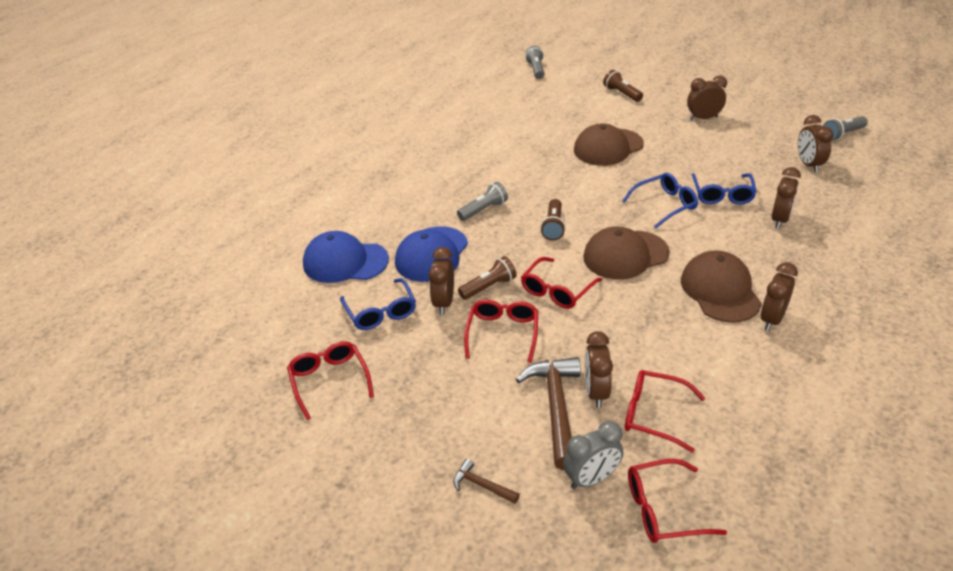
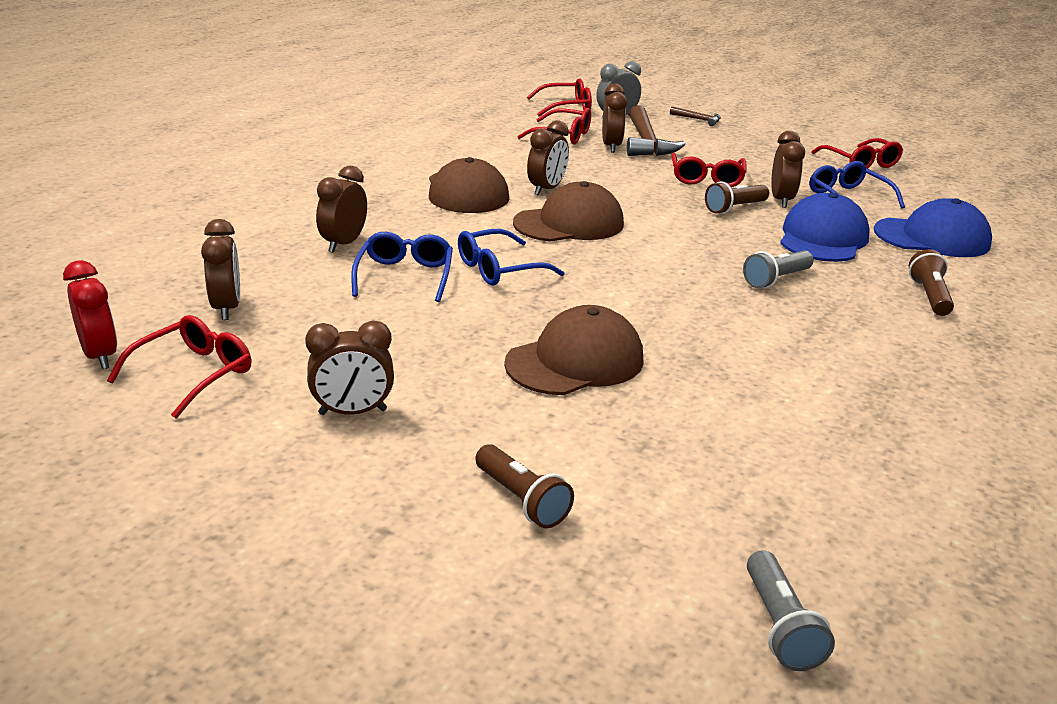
camera: 175 degrees right, 10 degrees down
red glasses [521,257,602,309] -> red glasses moved to [107,315,251,419]
brown flashlight [540,199,566,241] -> brown flashlight moved to [909,249,954,316]
brown clock [760,262,798,331] -> brown clock moved to [527,120,569,196]
grey flashlight [823,116,868,141] -> red clock [63,260,117,369]

